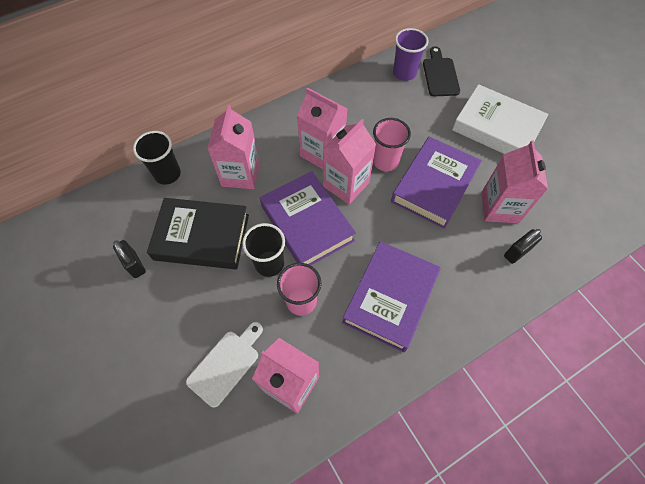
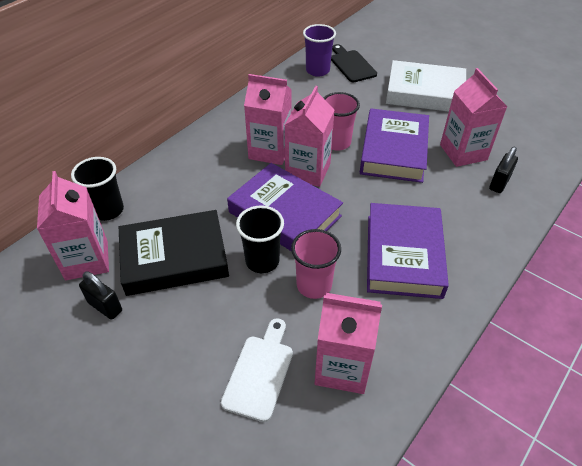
camera: 20 degrees left, 15 degrees down
pink carton [207,105,260,189] -> pink carton moved to [37,171,109,280]

